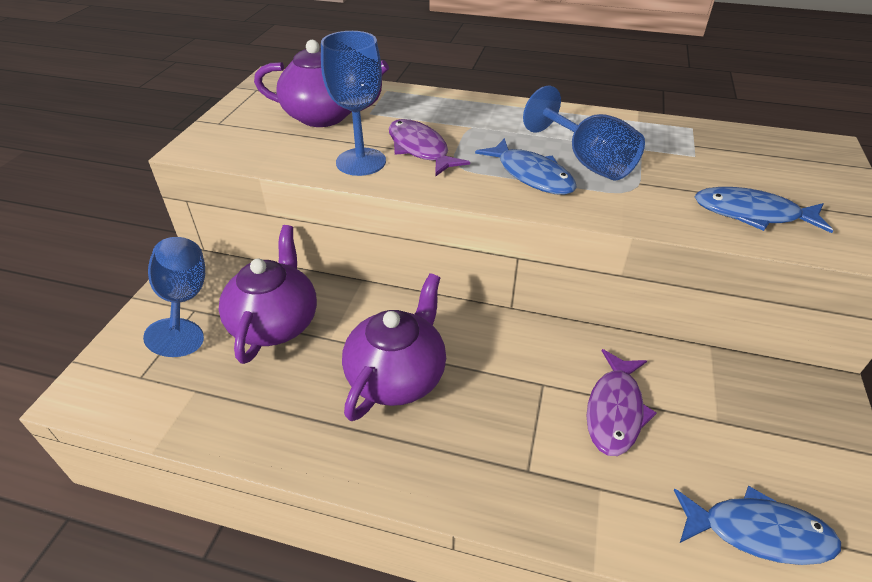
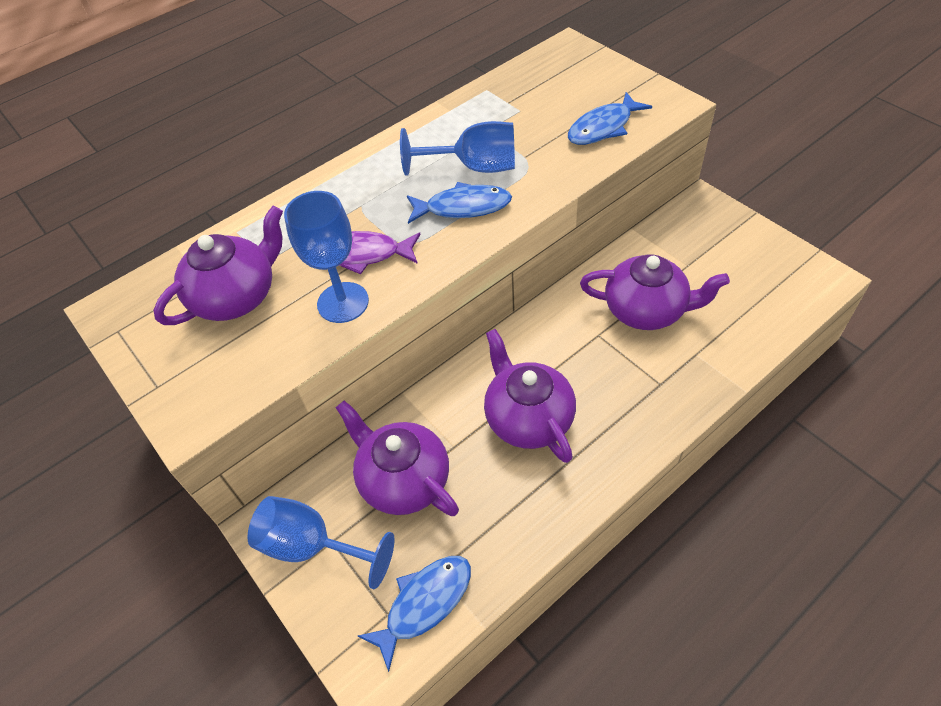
camera: 50 degrees left, 10 degrees up
purple fish [586,349,657,456] -> purple teapot [580,254,730,330]
blue fish [674,486,841,565] -> blue fish moved to [358,556,471,672]

